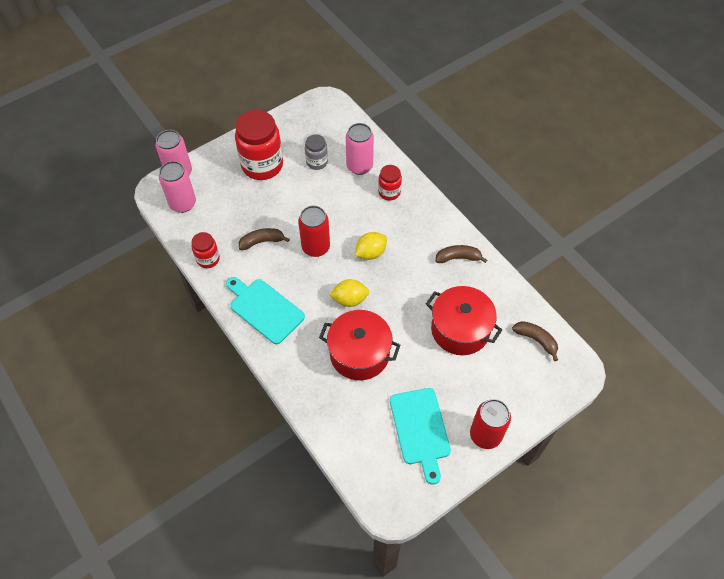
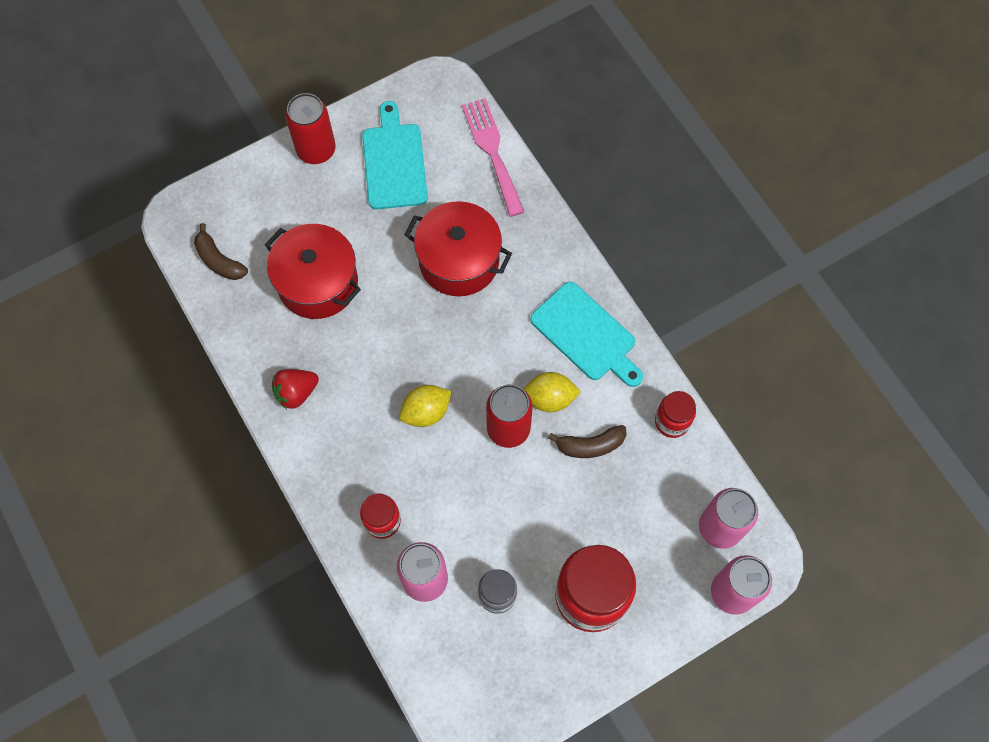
camera: 175 degrees left, 10 degrees up
yellow lemon [329,279,369,307] -> yellow lemon moved to [524,372,581,412]
brown banana [436,245,487,263] -> red strawberry [272,369,319,409]
none -> pink fork [462,98,524,217]

